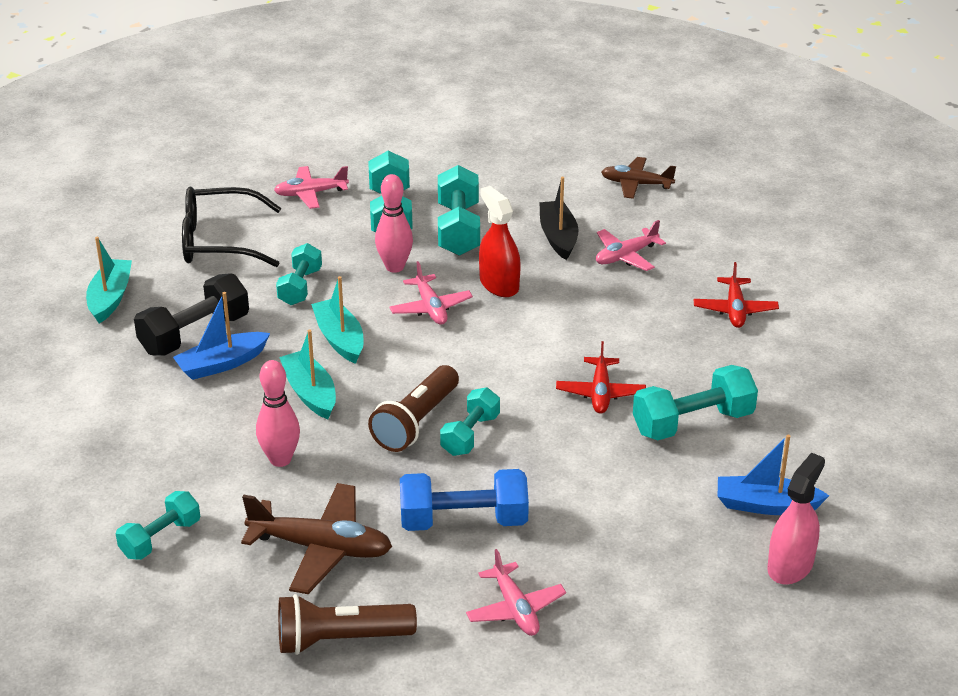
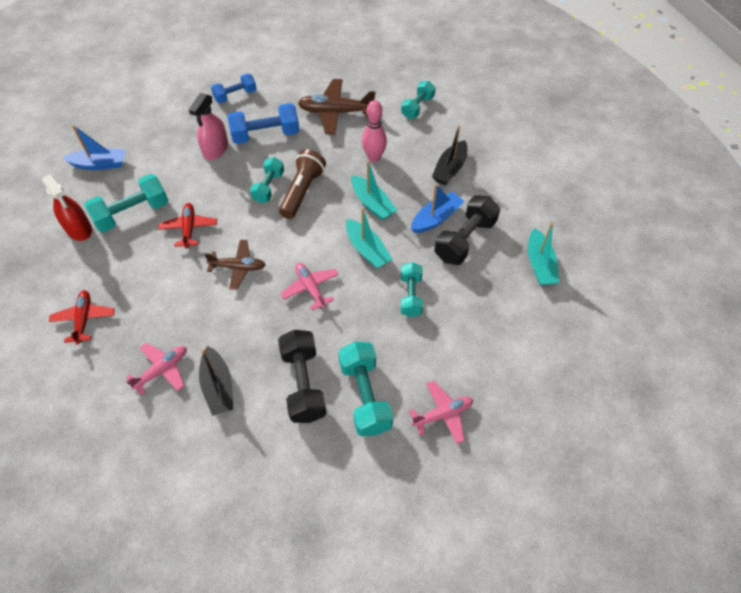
camera: 170 degrees right, 20 degrees up
black glasses [182,187,281,267] -> none
brown flashlight [278,594,417,655] -> none
pink bowling pin [375,174,413,273] -> none
turquoise dumbbell [438,165,480,256] -> black dumbbell [278,330,326,423]
pink plane [466,549,566,636] -> blue dumbbell [211,73,257,103]
red spray bottle [479,186,521,297] -> red spray bottle moved to [42,174,92,241]
brown plane [601,157,676,199] -> brown plane moved to [204,240,265,290]
pink spray bottle [767,453,825,585] -> pink spray bottle moved to [189,93,228,160]
none -> black boat [432,125,468,185]

